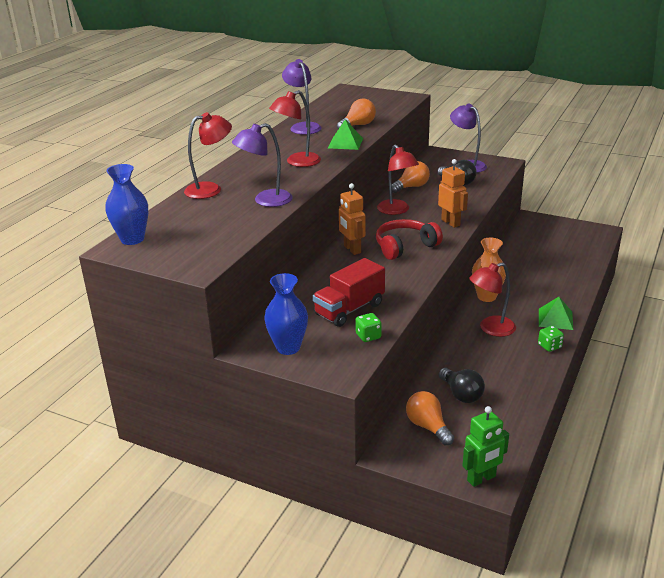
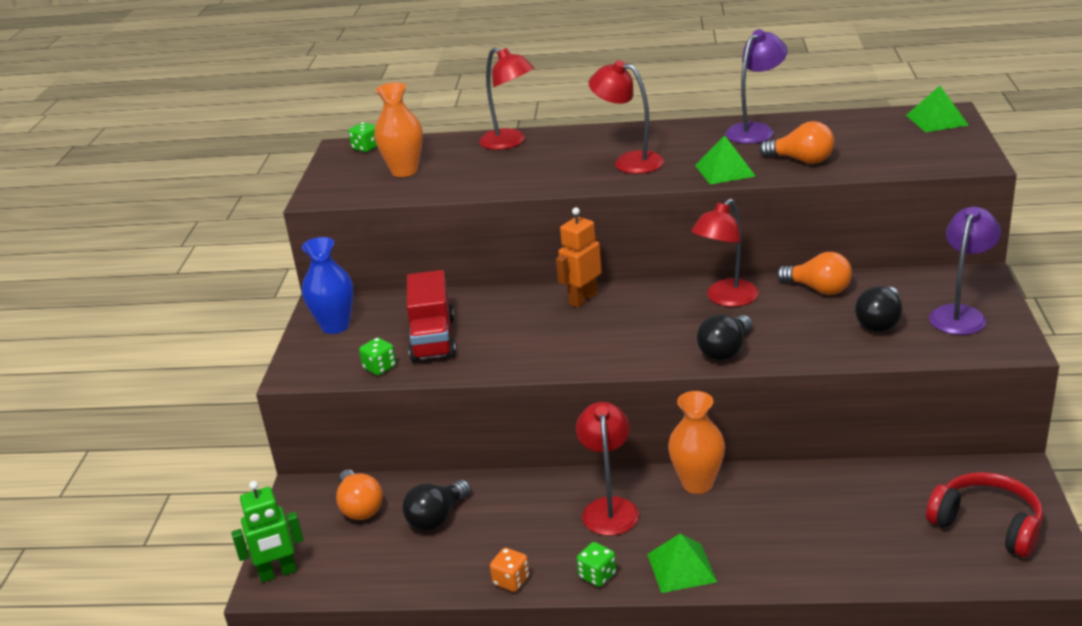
camera: 70 degrees right, 0 degrees up
blue vase [105,164,148,245] -> green dice [349,122,377,152]
purple lamp [232,123,293,207] -> none
red truck [313,258,385,327] -> red truck turned 120 degrees counterclockwise [407,270,456,362]
red headphones [376,219,443,260] -> red headphones moved to [926,472,1043,557]
orange light bulb [406,391,454,445] -> orange light bulb turned 120 degrees clockwise [336,469,383,520]
orange robot [438,159,468,228] -> black light bulb [697,314,752,361]
green robot [462,406,509,487] -> green robot turned 60 degrees counterclockwise [231,481,304,583]
red lamp [470,262,516,337] -> red lamp turned 45 degrees clockwise [576,402,639,536]
none -> orange vase [374,82,423,177]
none -> orange dice [490,548,529,592]
none -> green pyramid [906,86,968,132]

